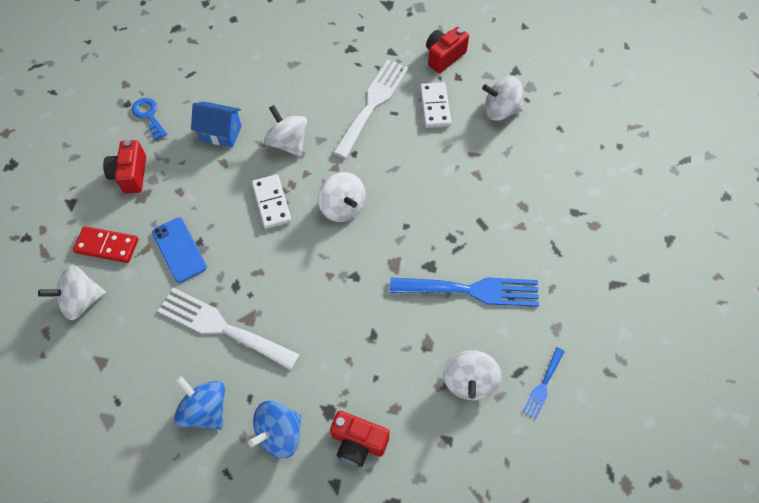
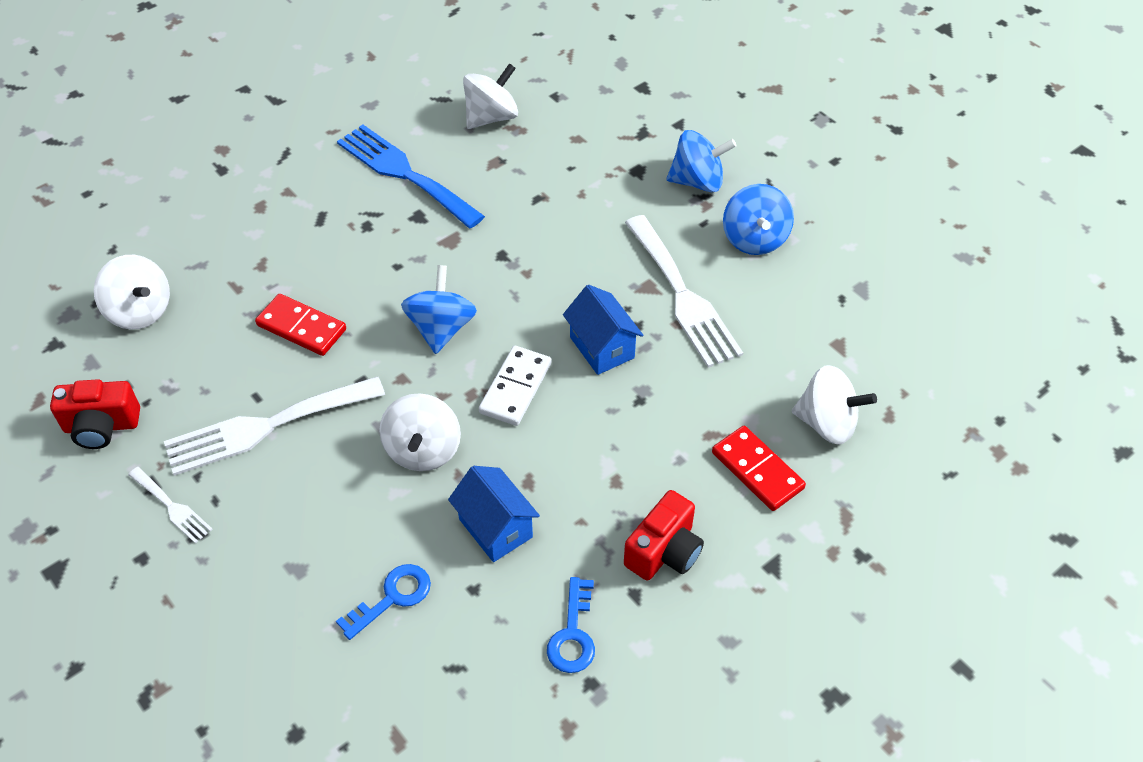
camera: 140 degrees left, 10 degrees down
blue phone [152,217,207,283] -> none
white spinning top [318,172,366,222] -> blue spinning top [401,265,477,354]
red camera [330,411,390,467] -> none
white domino [420,82,451,128] -> none
blue fork [523,347,565,419] -> none
none -> white fork [128,467,213,544]
none -> red domino [255,294,346,356]
none -> blue key [336,564,431,640]
none -> blue house [563,285,643,375]

